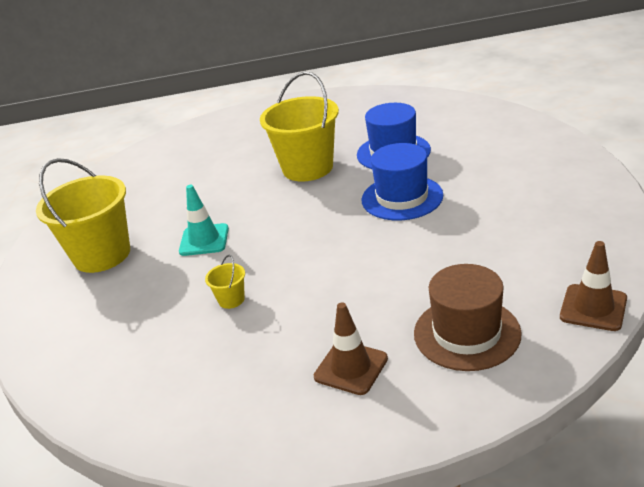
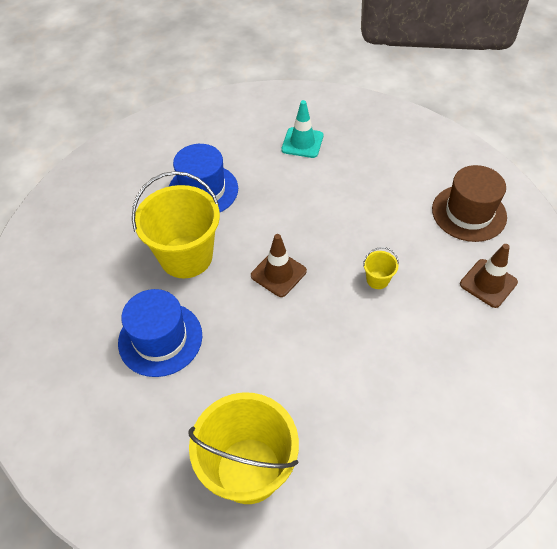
camera: 80 degrees left, 20 degrees up
turquoise traffic cone [179,185,229,256] -> turquoise traffic cone moved to [282,100,323,158]
yellow bucket [205,255,245,309] -> yellow bucket moved to [363,247,399,289]
blue hat [362,143,443,221] -> blue hat moved to [118,289,202,377]
brown traffic cone [560,241,627,331] -> brown traffic cone moved to [251,234,307,297]

